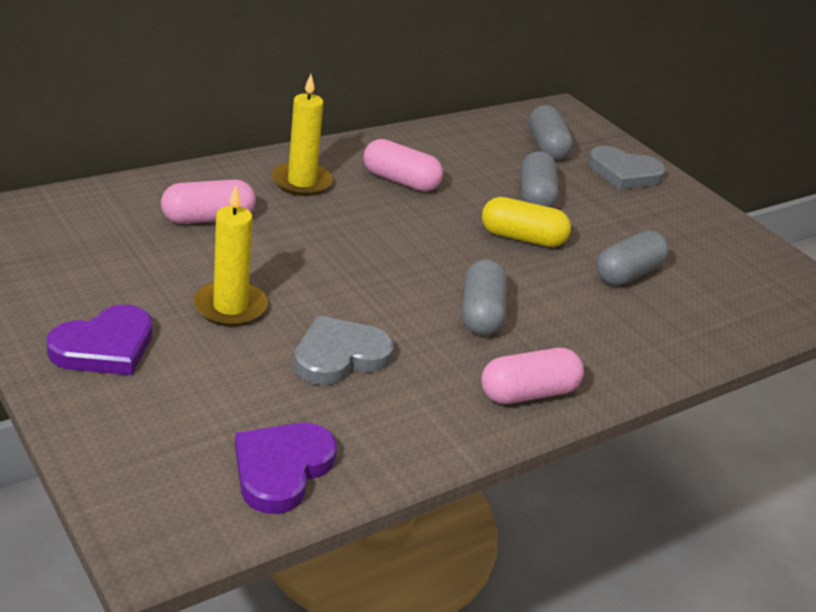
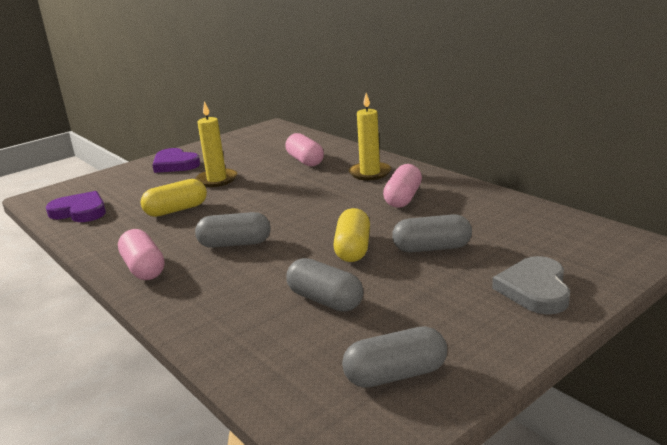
camera: 90 degrees right, 10 degrees down
grey heart [294,316,394,386] -> yellow capsule [141,179,207,217]
grey capsule [529,105,573,160] -> grey capsule moved to [342,326,447,388]

